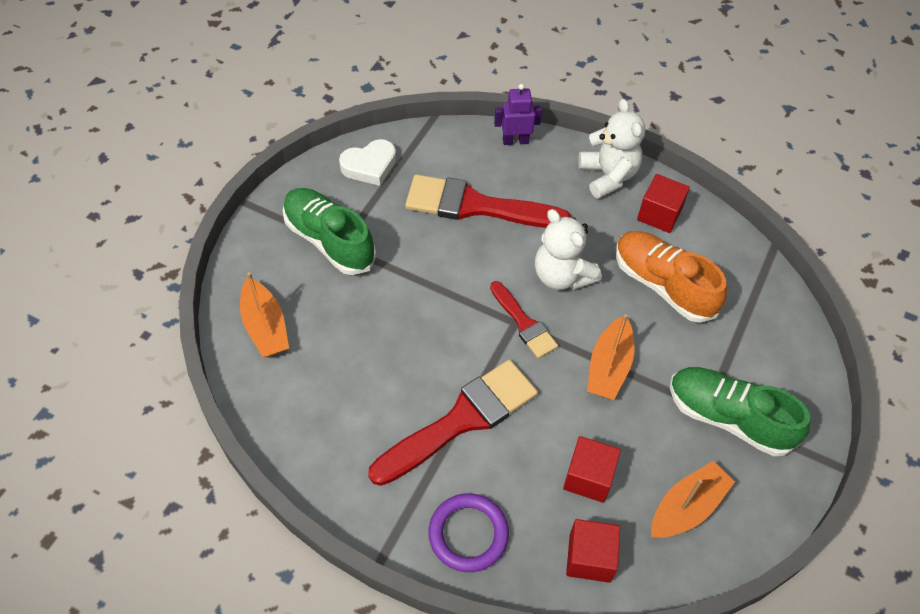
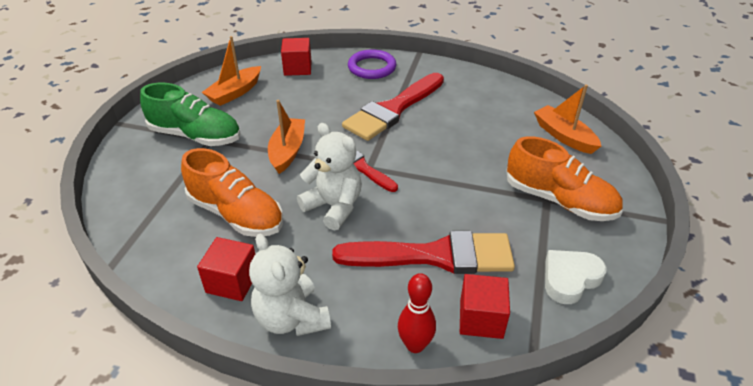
camera: 170 degrees right, 15 degrees down
green shoe [283,188,376,275] -> orange shoe [506,136,623,221]
purple robot [494,84,542,145] -> red bowling pin [398,273,436,353]
red cube [563,436,621,503] -> red cube moved to [460,274,510,339]

